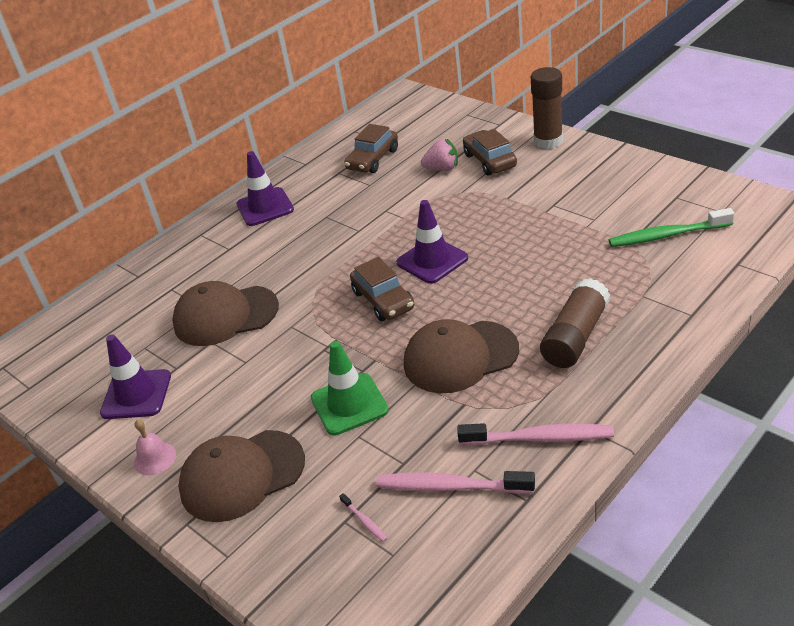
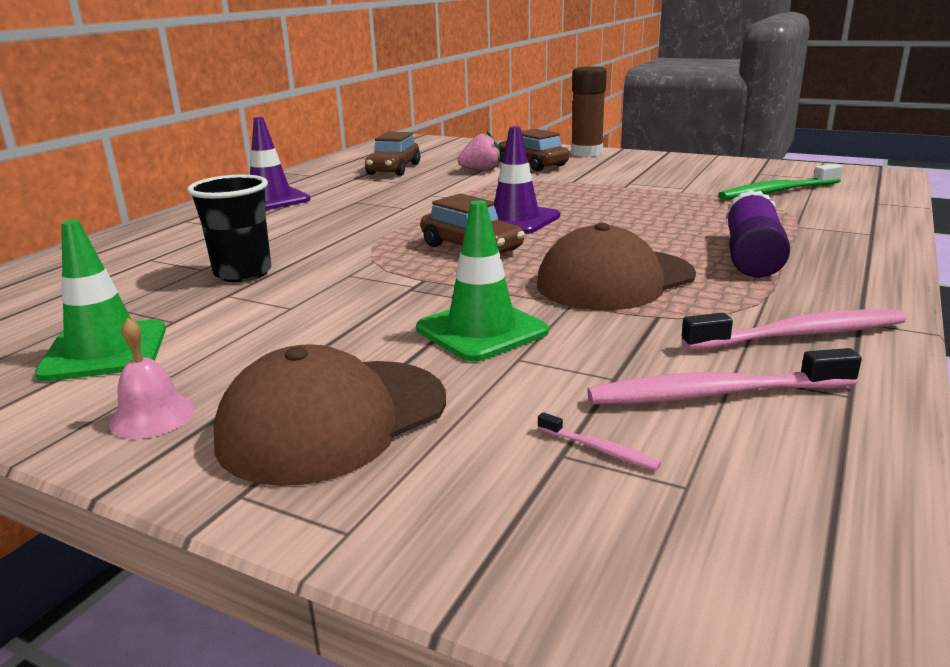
camera: 20 degrees left, 15 degrees down
purple traffic cone [100,334,171,419] -> green traffic cone [35,220,166,381]
brown cap [172,281,279,346] -> black cup [187,175,271,282]
brown glue stick [540,278,610,368] -> purple glue stick [726,190,790,278]

